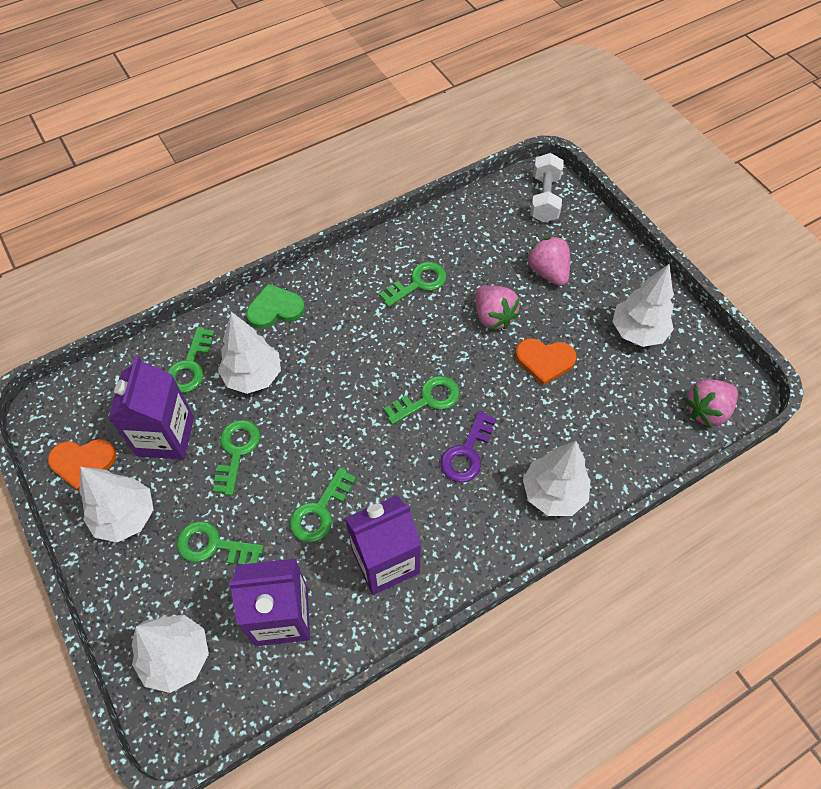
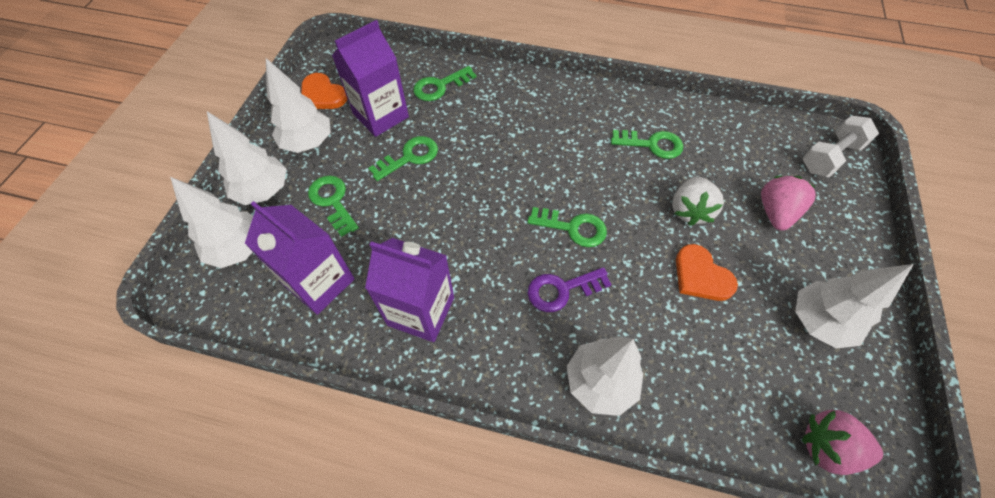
camera: 45 degrees right, 0 degrees up
white tree [218,312,281,394] -> white tree moved to [207,111,286,205]
green heart [246,284,305,329] -> none
green key [290,467,356,542] -> none
pink strawberry [475,285,520,329] -> white strawberry [672,177,724,226]

